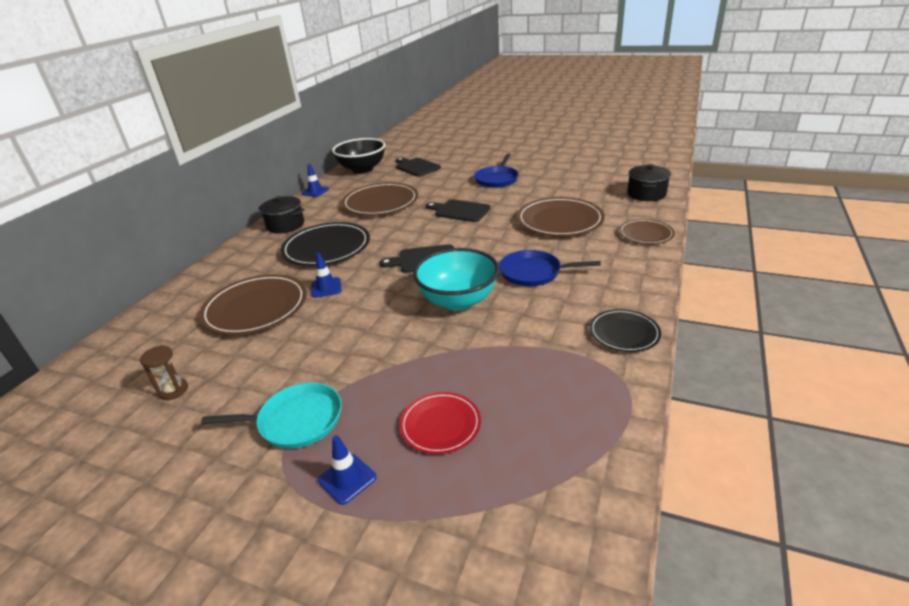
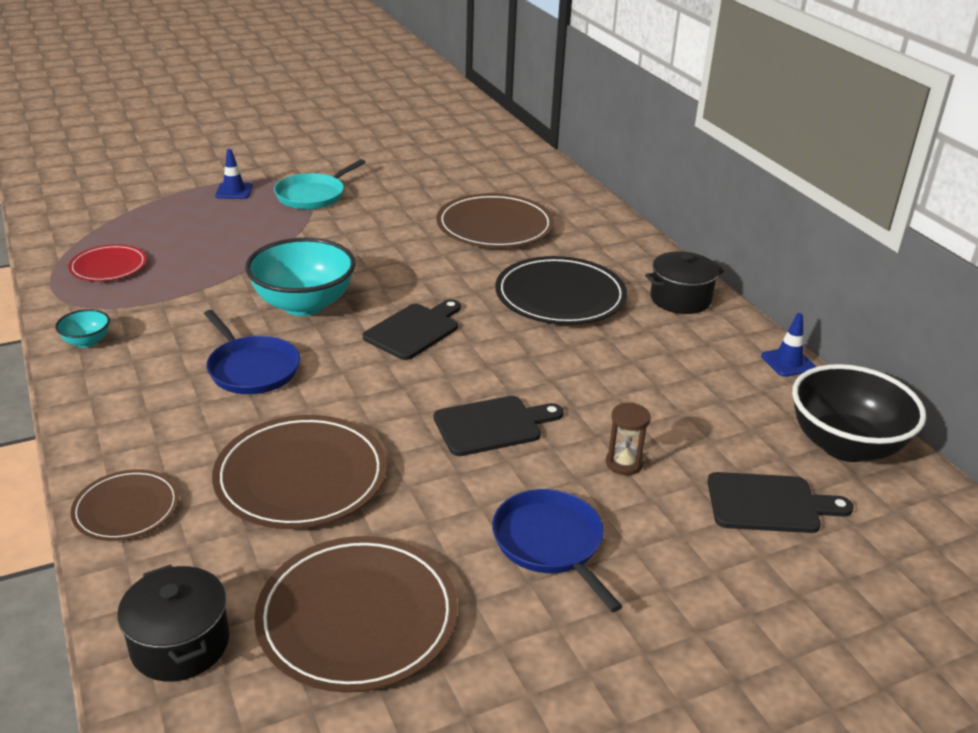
camera: 130 degrees right, 0 degrees up
brown hourglass [140,345,188,400] -> brown hourglass moved to [606,403,651,475]
blue traffic cone [311,253,342,298] -> none
brown plate [342,182,418,215] -> brown plate moved to [254,536,458,693]
red plate [400,392,481,454] -> red plate moved to [68,244,147,282]
blue pan [499,250,601,286] -> blue pan turned 90 degrees clockwise [204,310,300,394]
black plate [589,309,661,352] -> turquoise bowl [55,309,110,348]

